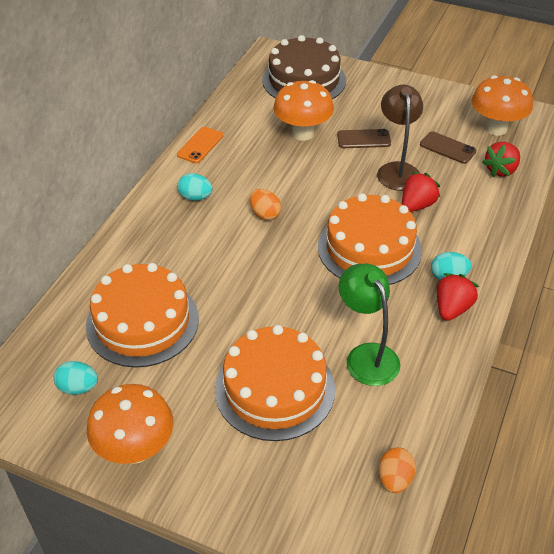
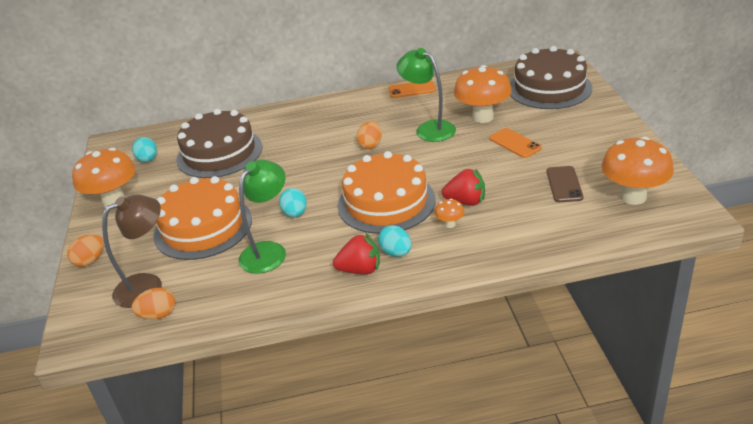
camera: 60 degrees right, 10 degrees down
orange cake [86,263,199,367] -> brown cake [176,109,263,178]
turquoise egg [177,173,213,201] -> turquoise egg moved to [279,188,307,218]
brown phone [337,129,391,148] -> orange phone [489,128,542,158]
brown lamp [377,85,423,191] -> brown lamp moved to [102,195,162,308]
red strawberry [482,142,520,177] -> none
none -> orange egg [67,234,104,267]
none -> green lamp [397,48,456,142]
none -> orange mushroom [435,199,465,228]

